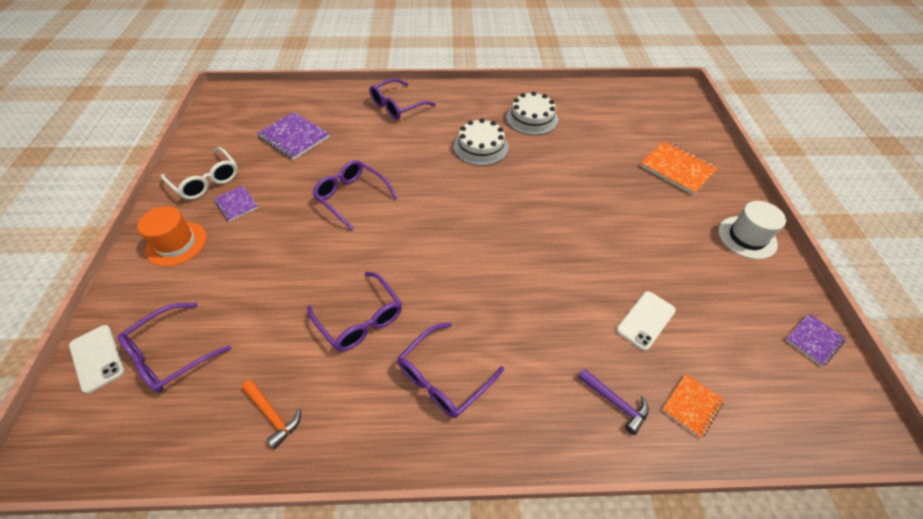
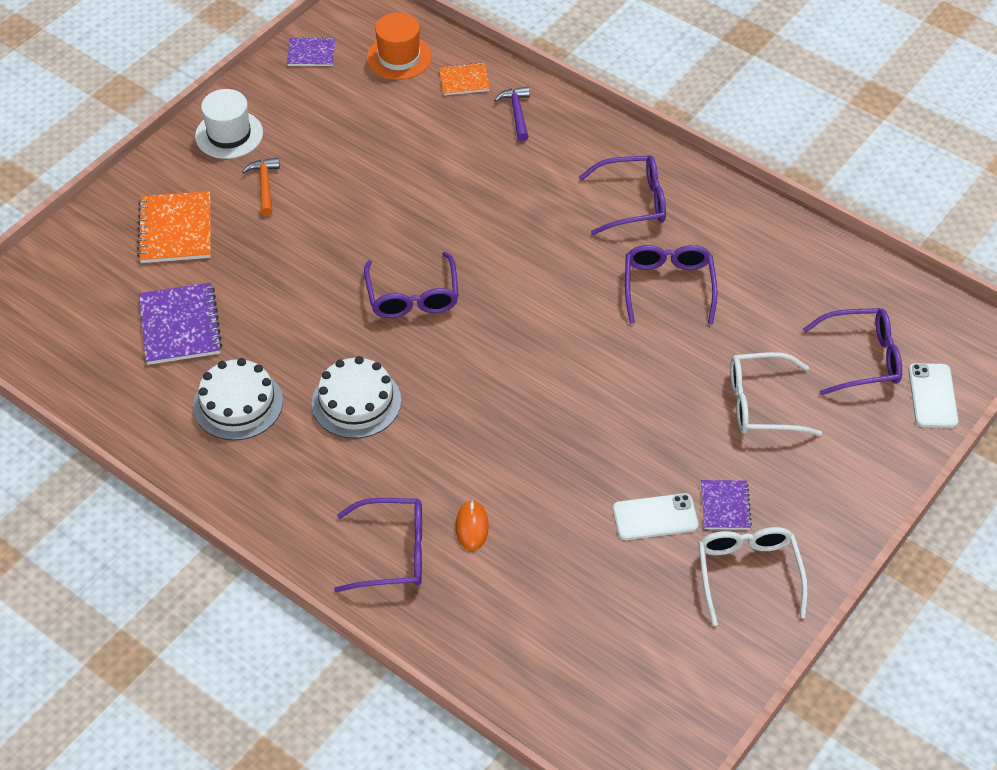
camera: 140 degrees left, 0 degrees up
orange hat [137,206,207,267] -> orange hat moved to [366,13,432,80]
orange hammer [242,380,301,449] -> orange hammer moved to [242,157,280,216]
purple notebook [257,112,330,160] -> purple notebook moved to [139,282,222,365]
purple glasses [313,160,397,230] -> purple glasses moved to [364,252,459,318]
white phone [616,291,676,351] -> white phone moved to [613,493,699,540]
none -> orange mouse [455,500,489,551]
none -> white glasses [730,352,822,436]

